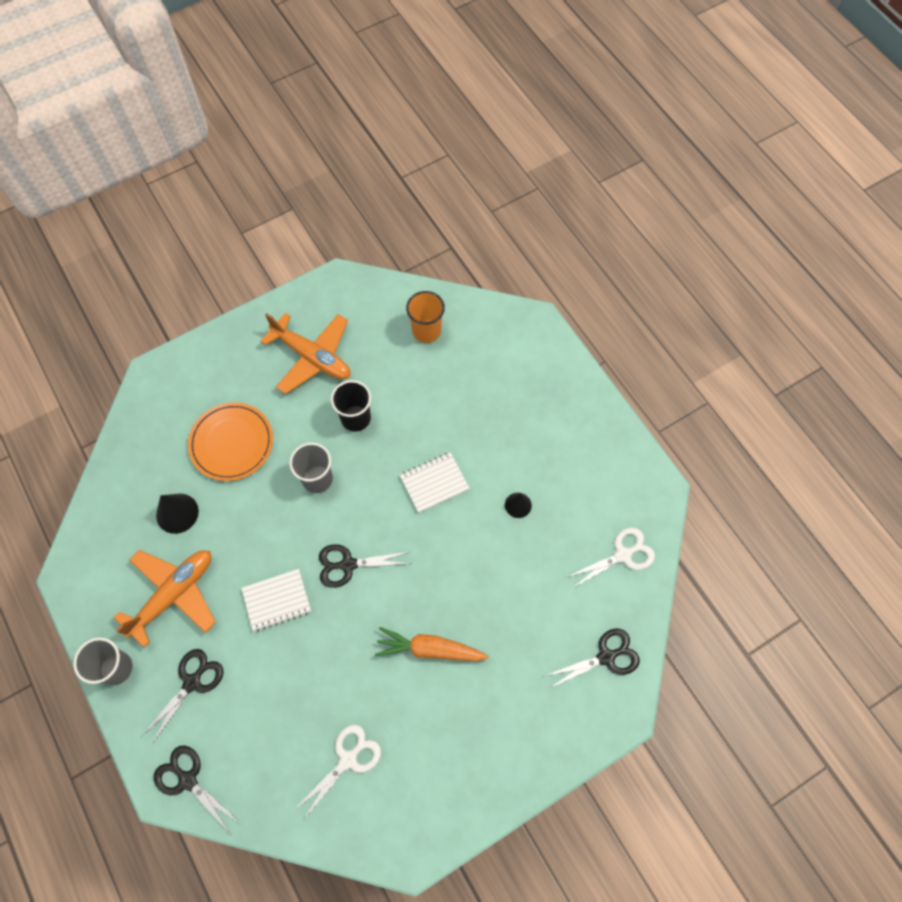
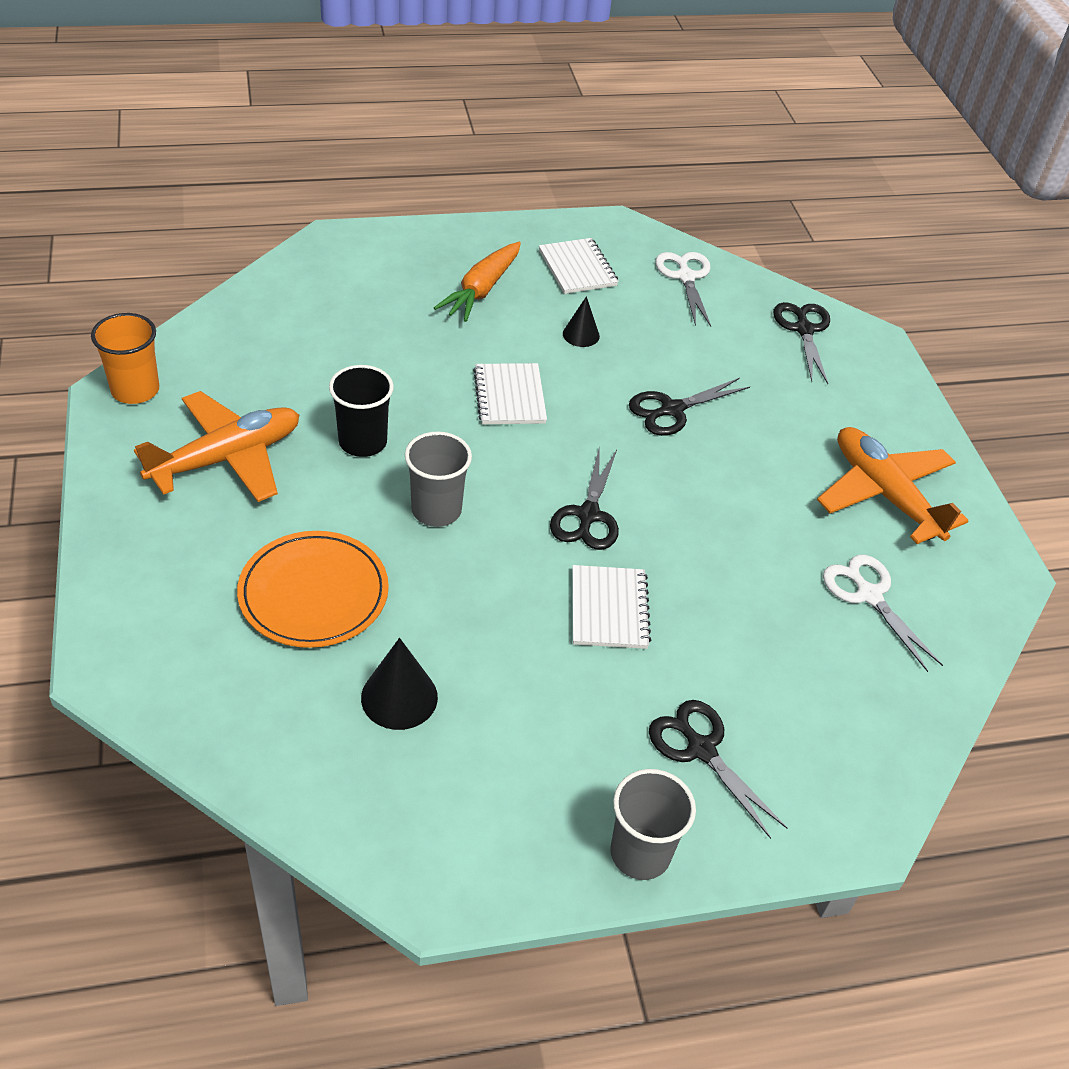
camera: 75 degrees left, 20 degrees down
orange plane [113,550,216,648] -> orange plane moved to [817,427,968,544]
black scissors [154,745,242,834] -> black scissors moved to [629,378,750,436]
orange carrot [375,627,489,661] -> orange carrot moved to [434,242,521,322]
orange cup [406,291,445,343] -> orange cup moved to [91,313,159,404]
none -> white notebook [539,238,619,294]

